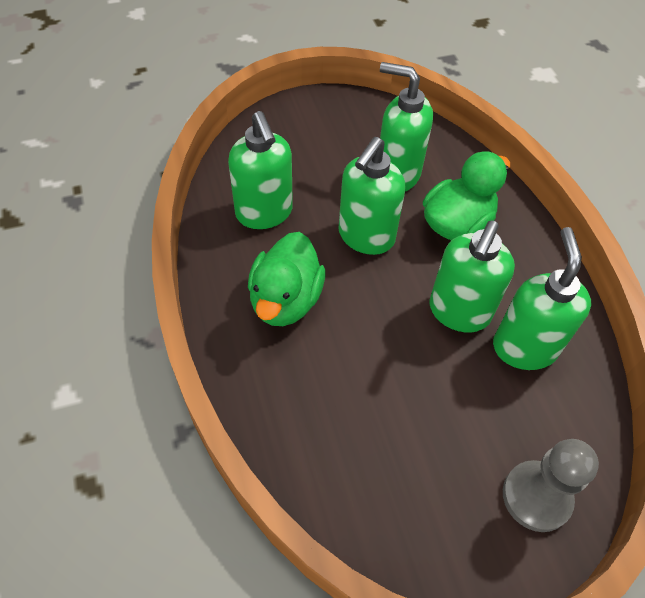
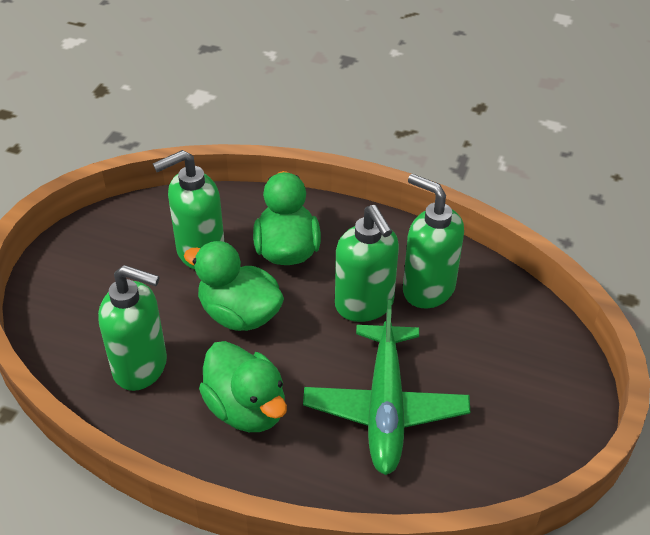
camera: 50 degrees left, 10 degrees down
green soap dispenser [339,137,405,255] -> green duck [184,241,284,331]
grey pawn [503,439,599,532] -> none
none -> green plane [303,300,470,475]

